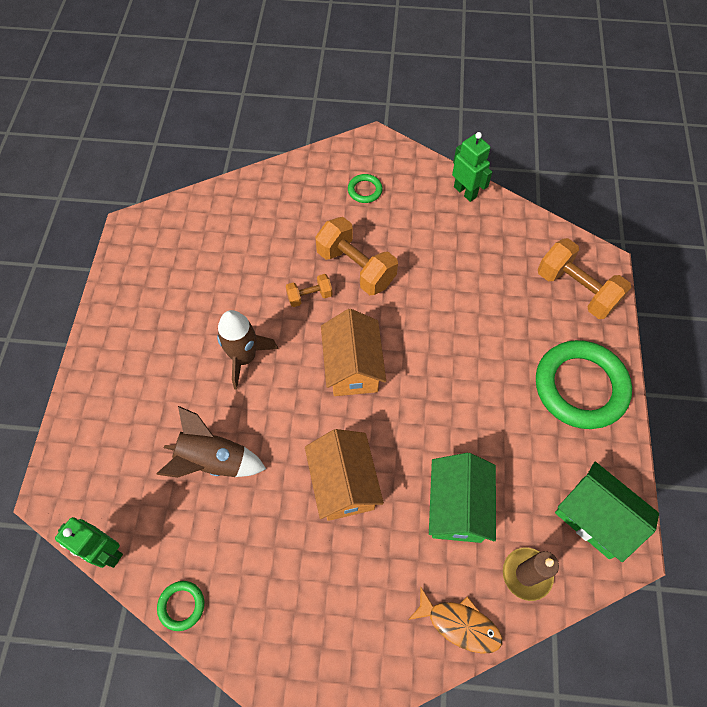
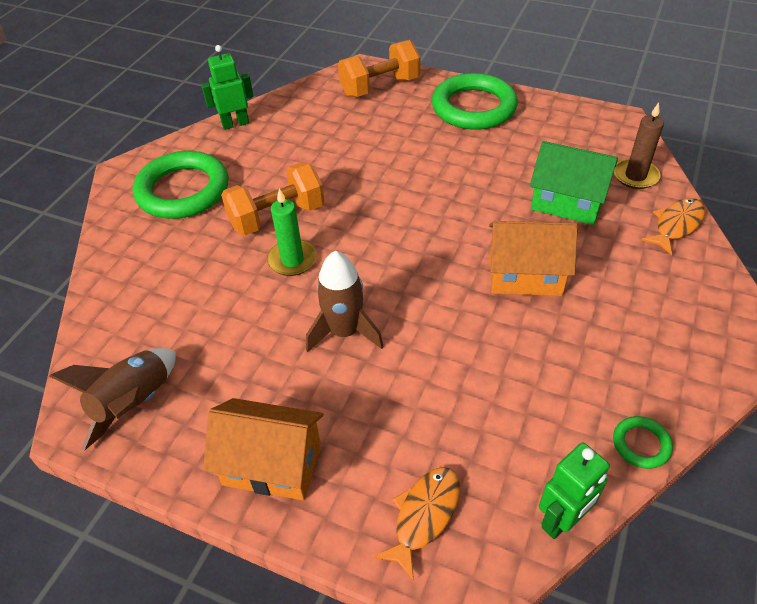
camera: 70 degrees left, 15 degrees down
brown rocket [156,406,266,478] -> brown rocket moved to [49,348,176,451]
orange dumbbell [286,274,333,307] -> green candle [267,188,317,276]
orange house [321,309,386,396] -> orange house moved to [203,398,323,500]
green ring [348,174,383,203] -> green ring [133,151,228,219], size x2.32
green house [555,462,659,562] -> none
none -> orange fish [373,467,460,581]

